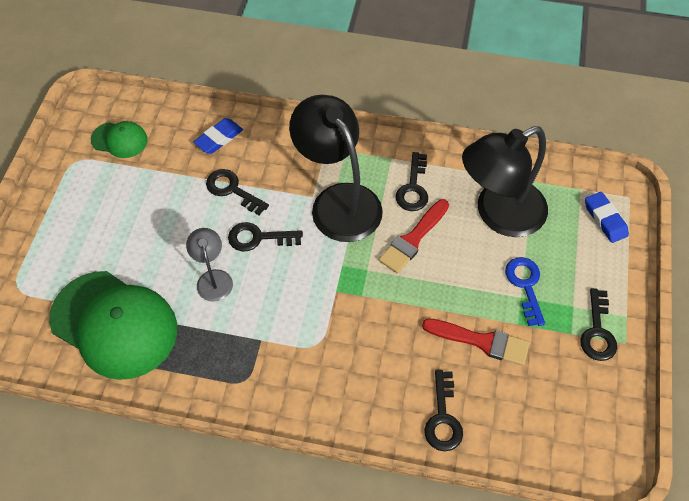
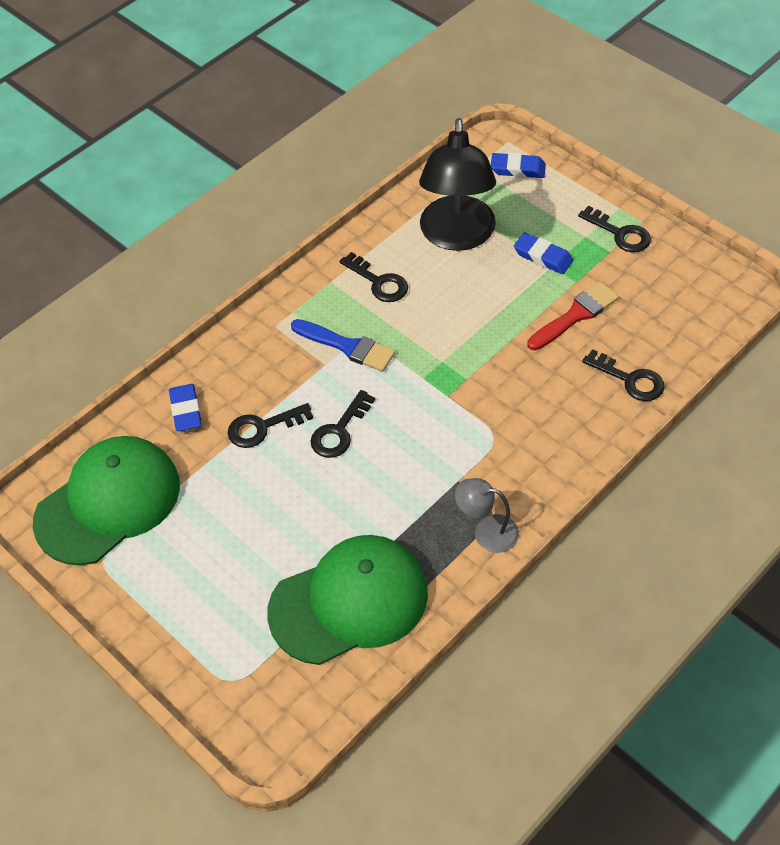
camera: 55 degrees left, 5 degrees down
green cap [91,121,148,158] -> green cap [33,436,180,565], size x2.06
grey lamp [186,228,233,302] -> grey lamp moved to [455,478,519,553]
black lamp [289,95,383,242] -> blue brush [291,319,395,372]
red brush [379,199,449,274] -> none
blue key [505,257,545,326] -> blue eraser [514,233,573,274]

